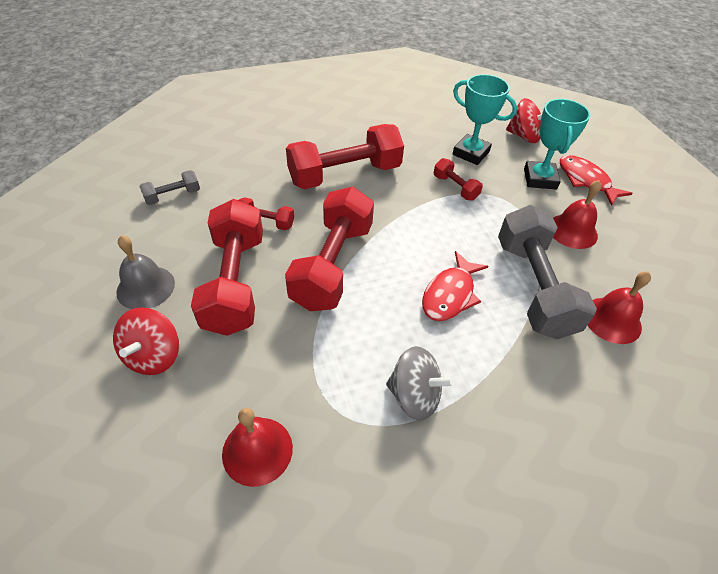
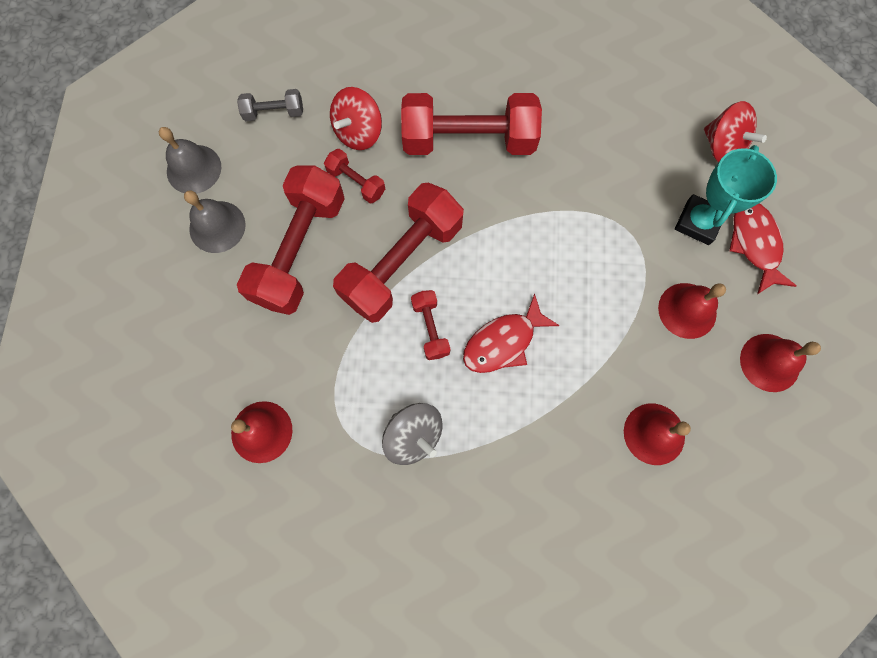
camera: 25 degrees right, 25 degrees up
red spinning top [113,307,179,375] -> red spinning top moved to [330,87,382,150]
red dumbbell [434,158,483,200] -> red dumbbell moved to [411,290,451,360]
turquoise trophy [453,74,517,165] -> none
grey dumbbell [498,205,597,339] -> none
none -> grey bell [159,127,221,194]
none -> red bell [740,334,821,392]

